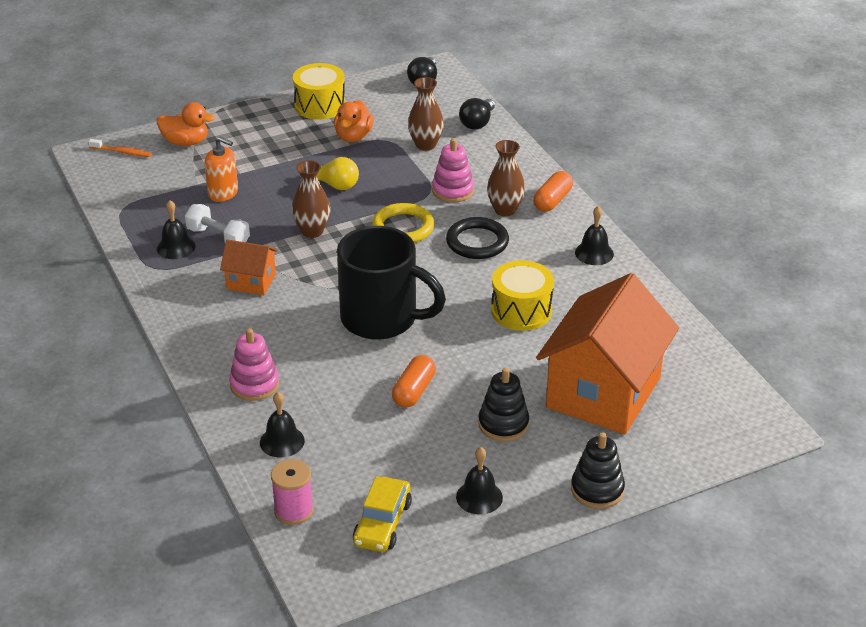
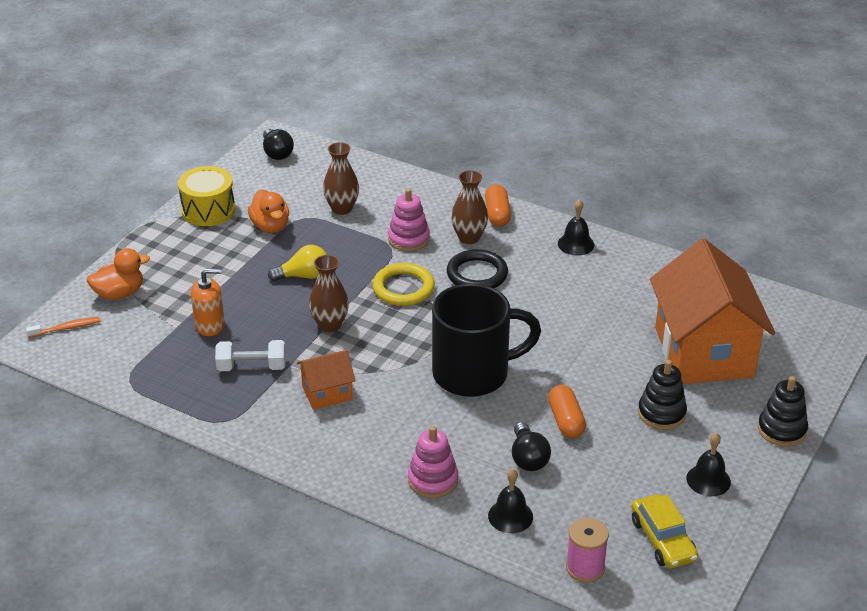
camera: 35 degrees left, 0 degrees up
black bell [157,200,196,259] -> none
black light bulb [459,98,495,130] -> black light bulb moved to [512,422,551,471]
yellow drum [491,260,554,331] -> none

